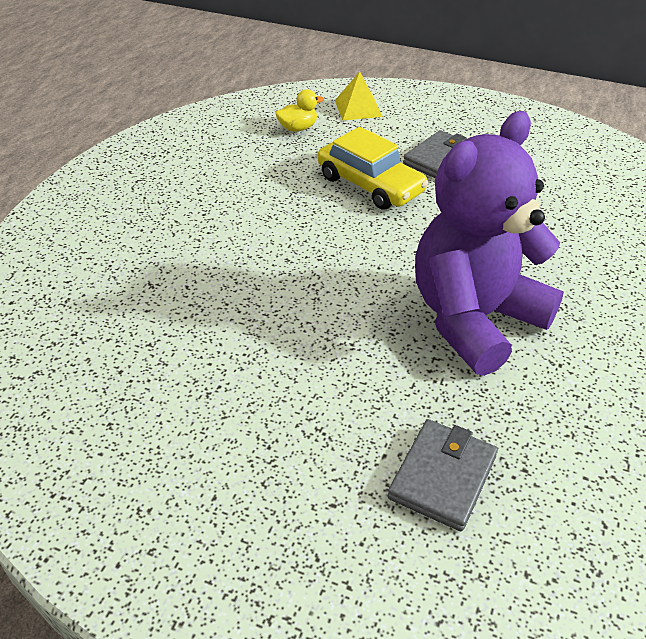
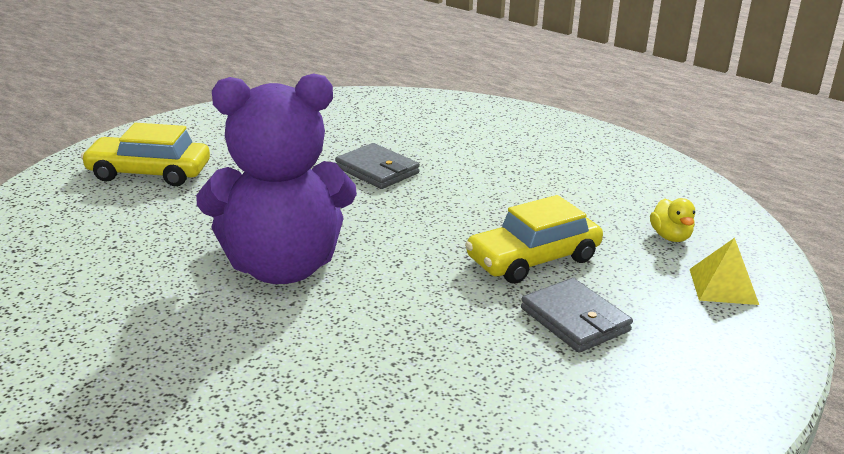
camera: 105 degrees right, 15 degrees down
grey wallet [387,419,498,531] -> grey wallet moved to [335,143,420,189]
purple teddy bear [415,111,564,376] -> purple teddy bear turned 105 degrees clockwise [196,73,357,284]
none -> yellow car [81,123,210,186]

